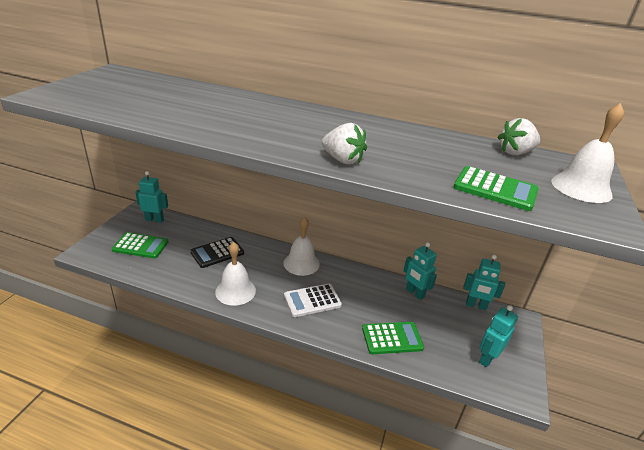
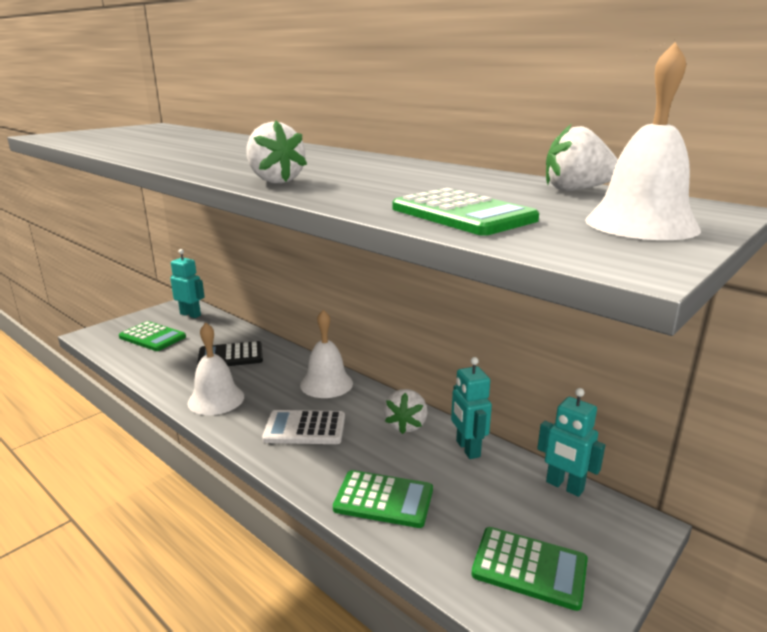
camera: 25 degrees right, 10 degrees down
turquoise robot [479,305,518,367] -> green calculator [471,527,588,611]
none -> white strawberry [384,389,428,434]

